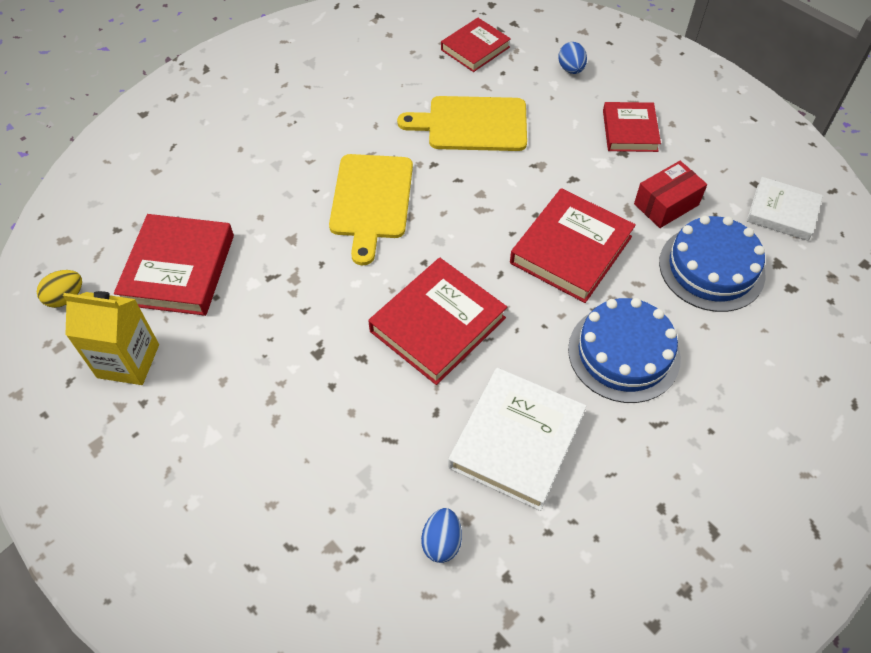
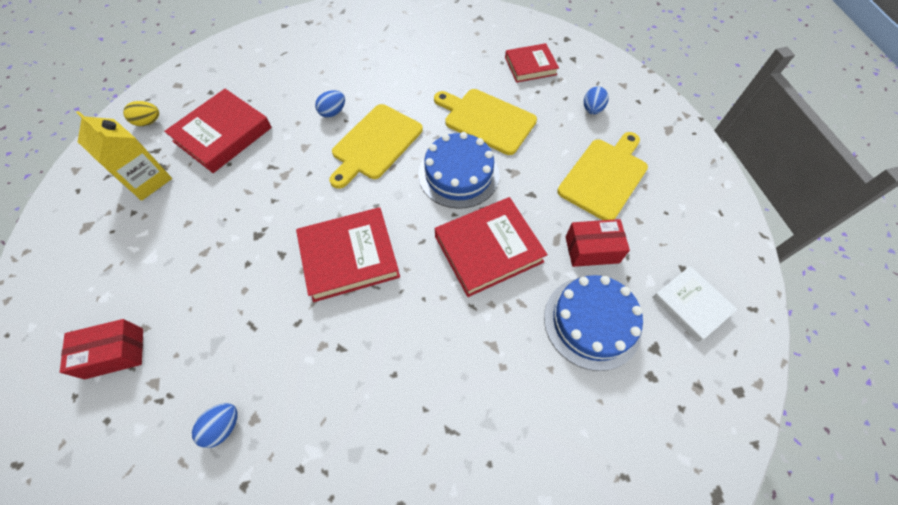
camera: 30 degrees right, 5 degrees up
white book [448,368,587,511] -> none
blue cake [568,298,681,403] -> blue cake moved to [418,132,499,209]
red book [603,102,661,152] -> yellow cutting board [557,132,648,220]
none -> red box [60,319,143,379]
none -> blue egg [315,90,345,118]

